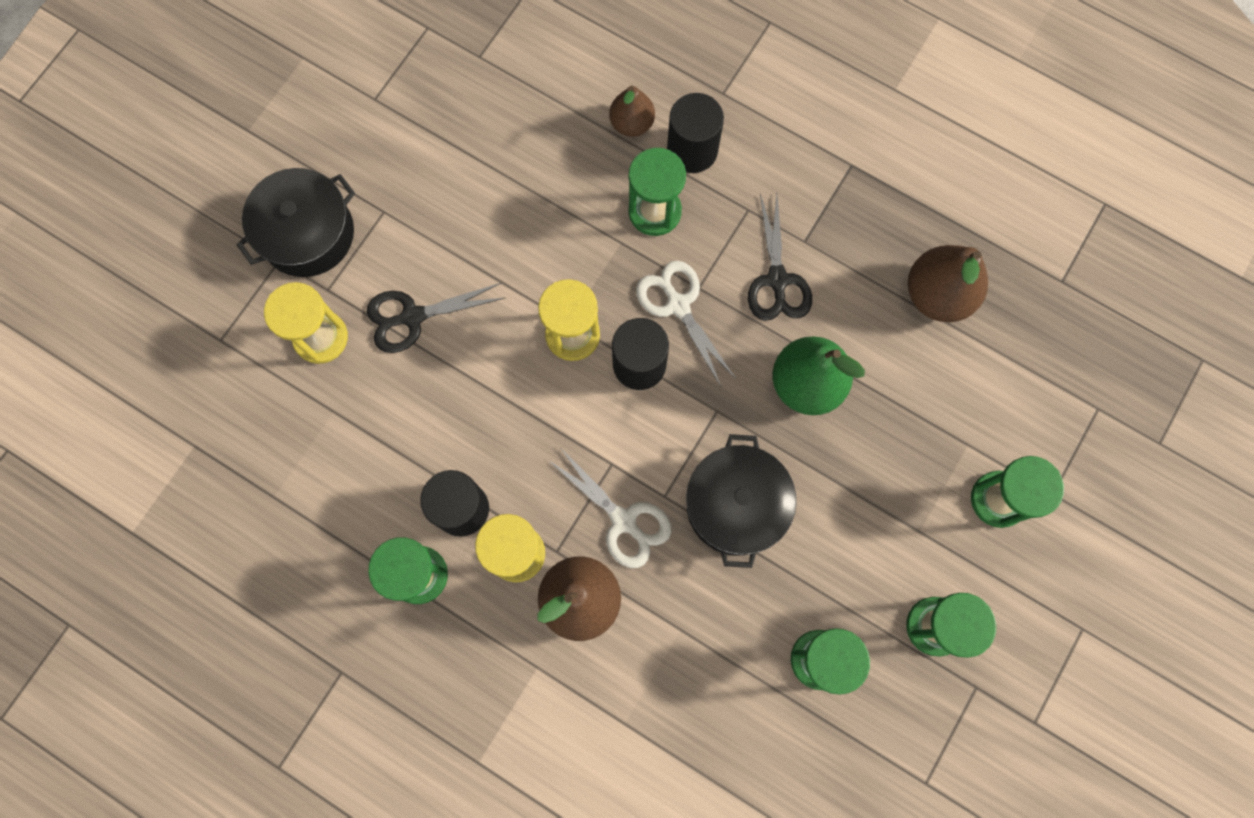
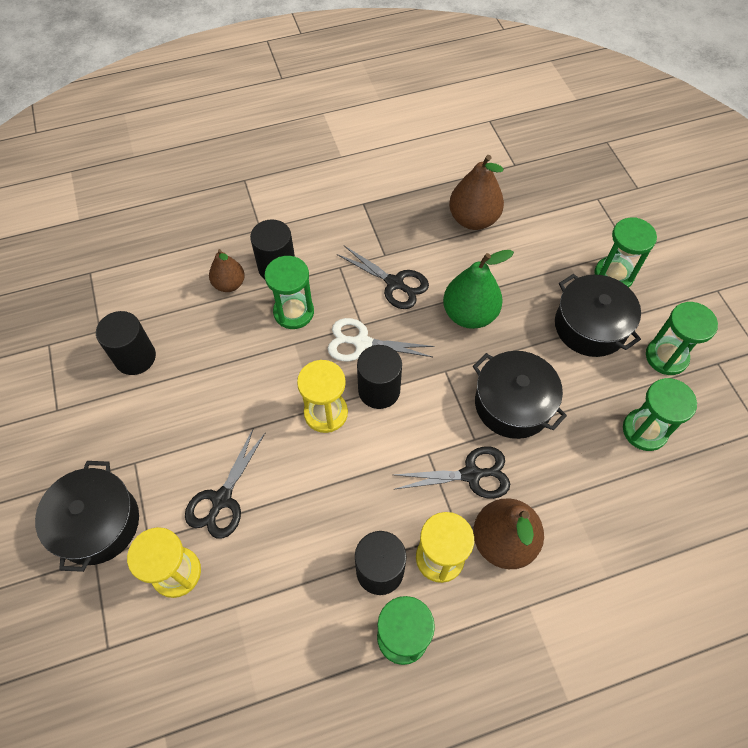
camera: 50 degrees left, 15 degrees down
white scissors [548,447,671,568] -> black scissors [393,446,510,499]
none -> black cylinder [96,311,156,375]
none -> black pot [555,274,641,357]

